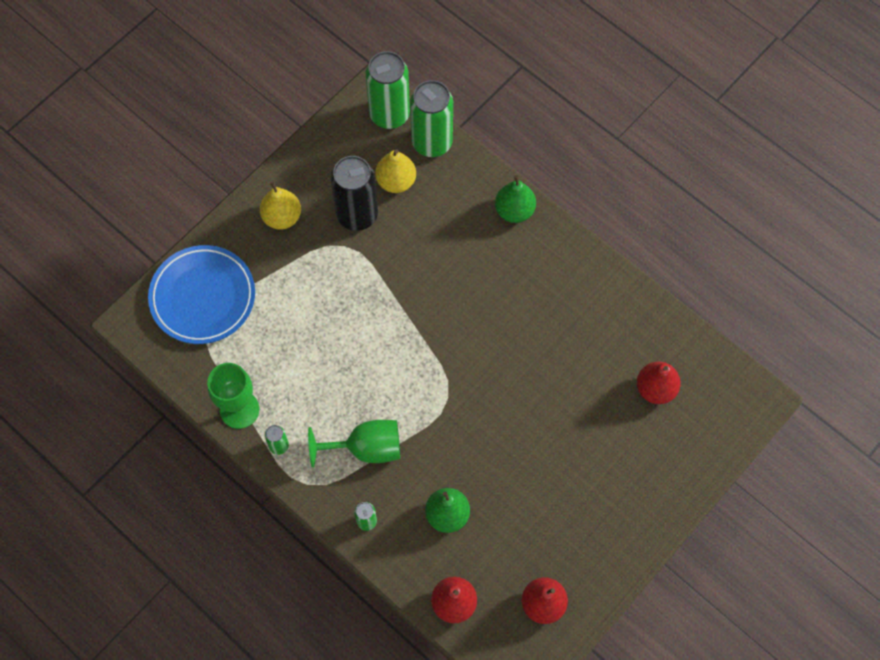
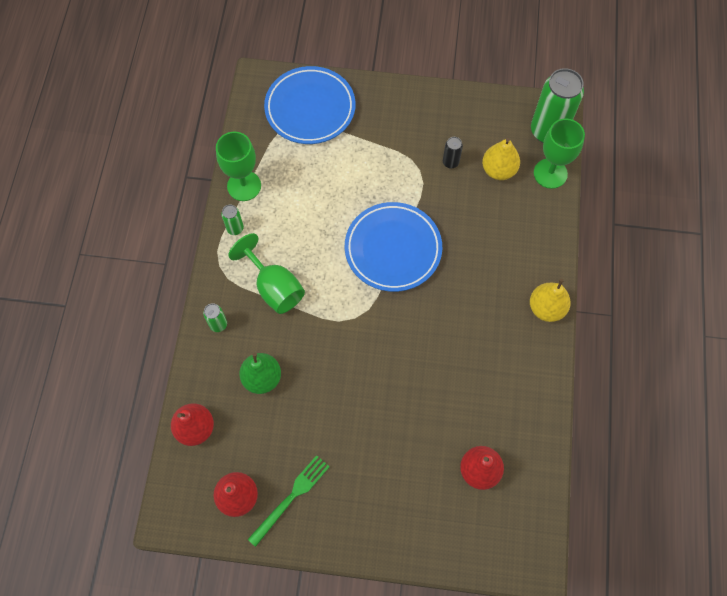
camera: 55 degrees right, 0 degrees up
yellow pear [260,182,301,230] -> yellow pear moved to [530,279,571,322]
black can [331,156,378,231] -> black can [443,137,463,168], size x0.45
green can [410,80,453,157] -> green goblet [534,119,585,189]
green pear [495,175,536,223] -> none
none -> green fork [248,455,330,547]
none -> blue plate [345,202,442,292]

